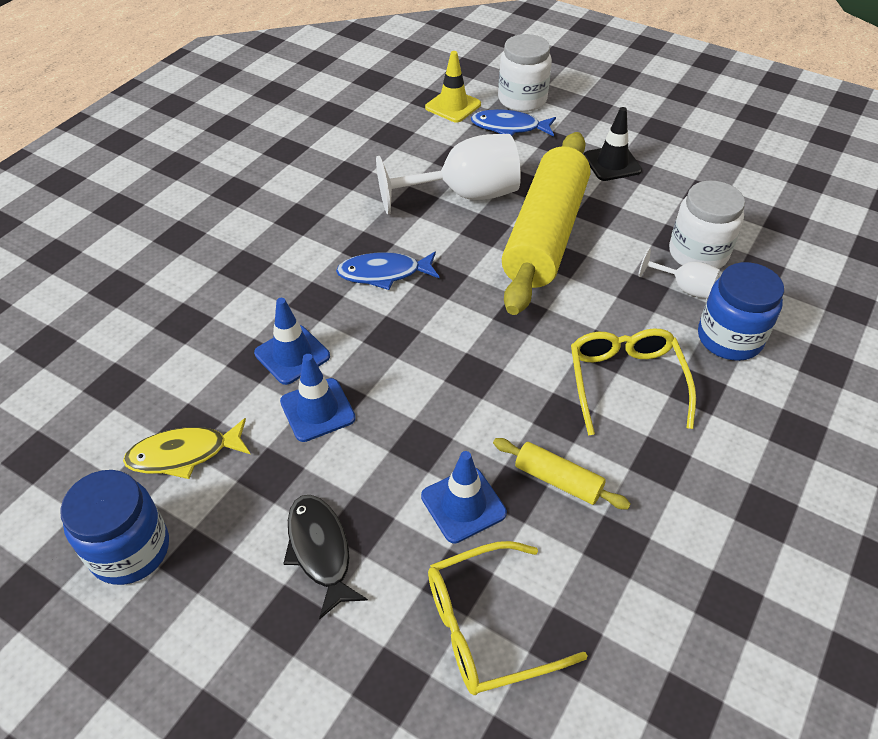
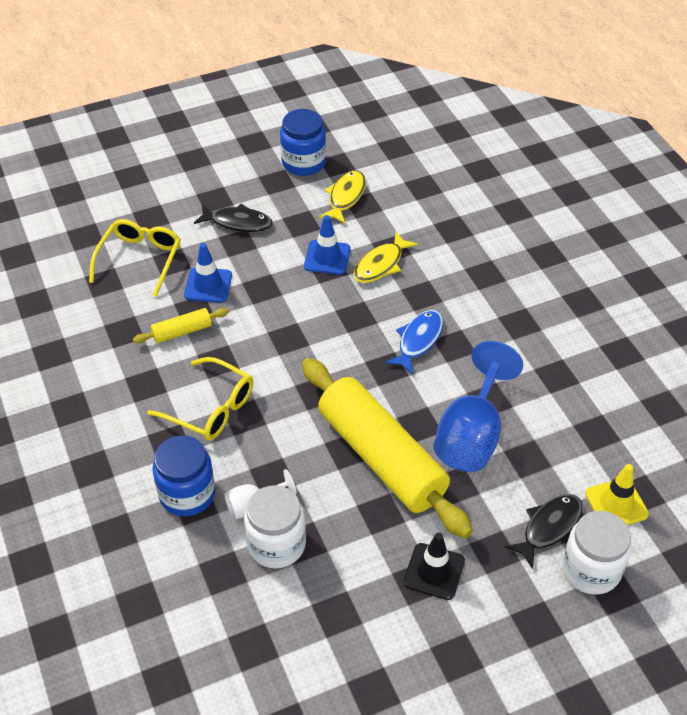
camera: 125 degrees right, 0 degrees up
blue traffic cone [254,298,330,385] -> yellow fish [354,232,418,283]
white goblet [376,134,521,214] -> blue goblet [433,341,523,472]
blue fish [471,109,556,137] -> black fish [505,494,583,569]

